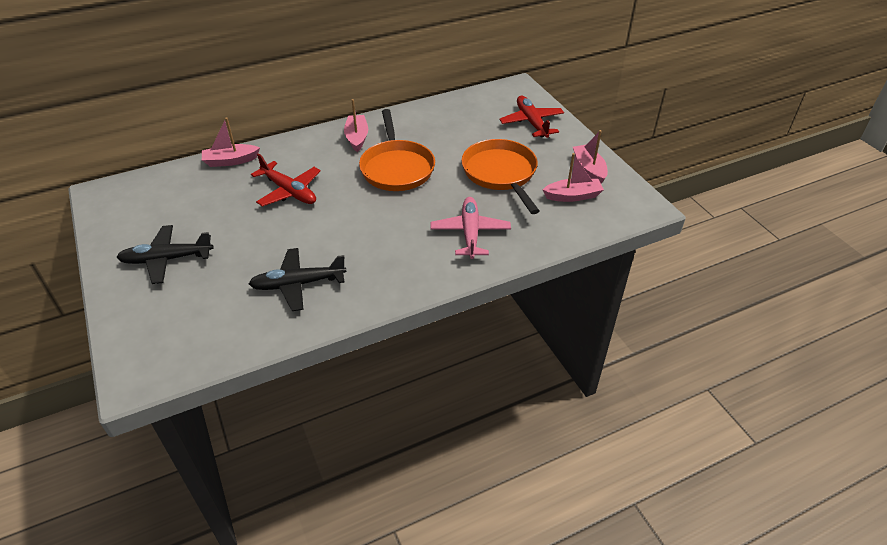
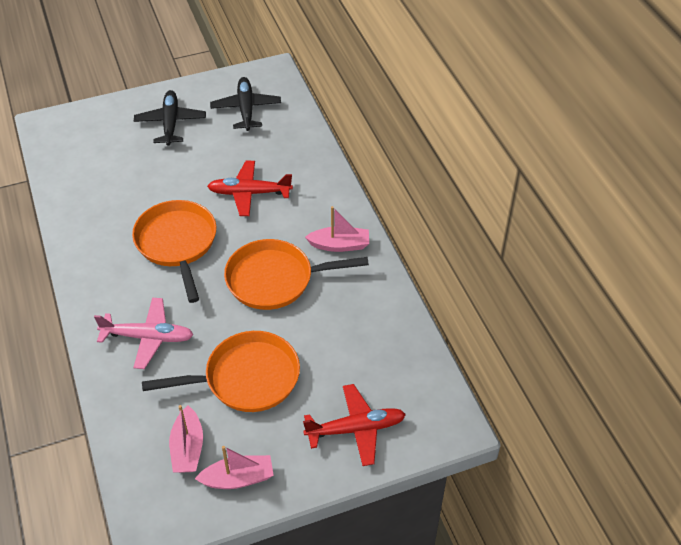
camera: 95 degrees right, 5 degrees up
pink boat [202,117,260,167] -> none
black plane [249,248,347,311] -> black plane moved to [210,77,281,131]
red plane [251,153,320,207] -> red plane turned 45 degrees clockwise [207,161,293,216]
none -> orange pan [132,200,217,303]

